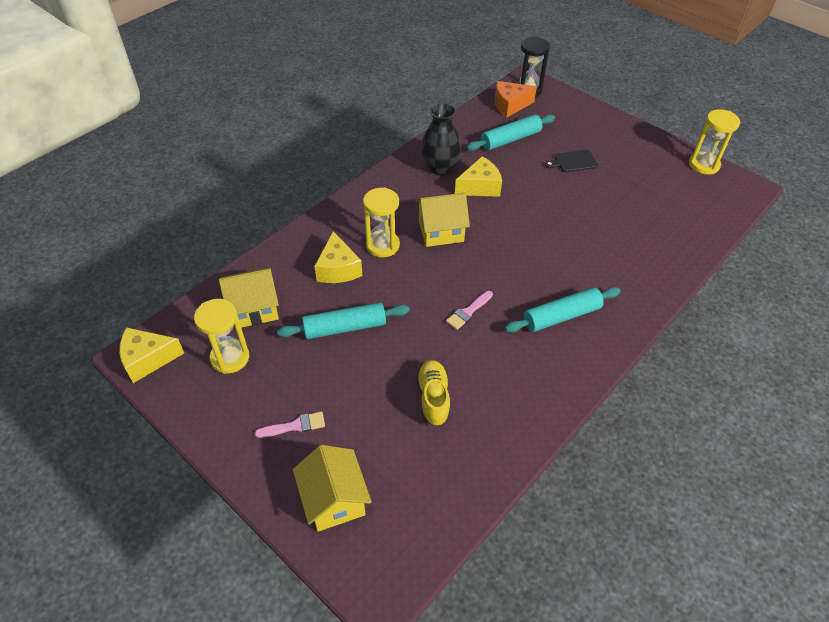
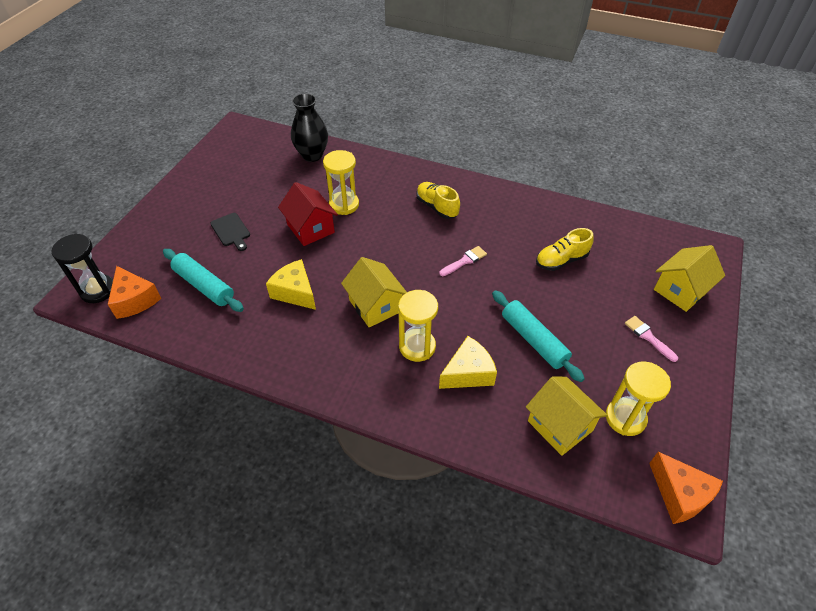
camera: 110 degrees left, 0 degrees up
yellow cheese [119,327,184,383] -> orange cheese [649,452,723,524]
black vase [421,103,461,175] -> black vase moved to [291,93,328,162]
pink brush [446,291,493,330] -> pink brush turned 60 degrees counterclockwise [439,246,487,276]
turquoise rolling pin [504,287,621,333] -> yellow shoe [416,182,460,219]
yellow hourglass [689,109,740,174] -> yellow hourglass moved to [323,150,359,215]
none -> red house [278,182,338,246]

